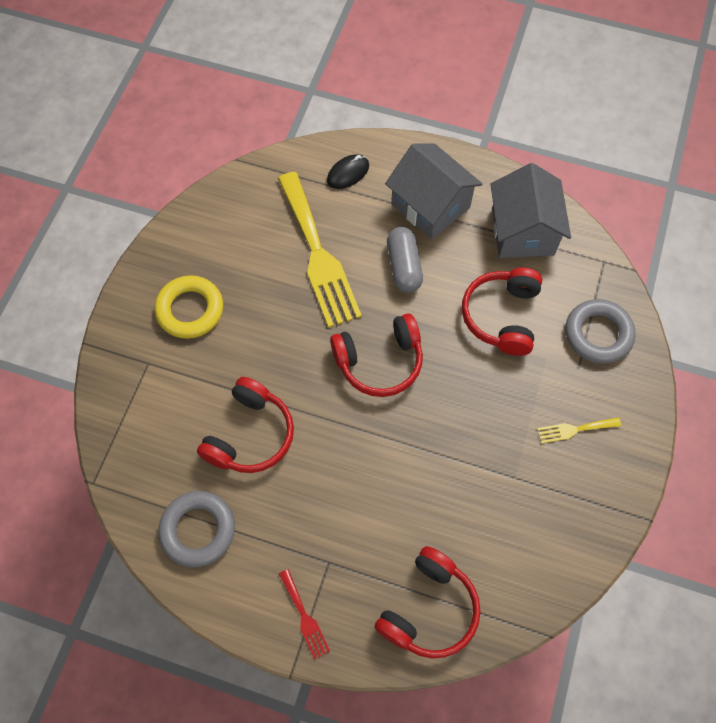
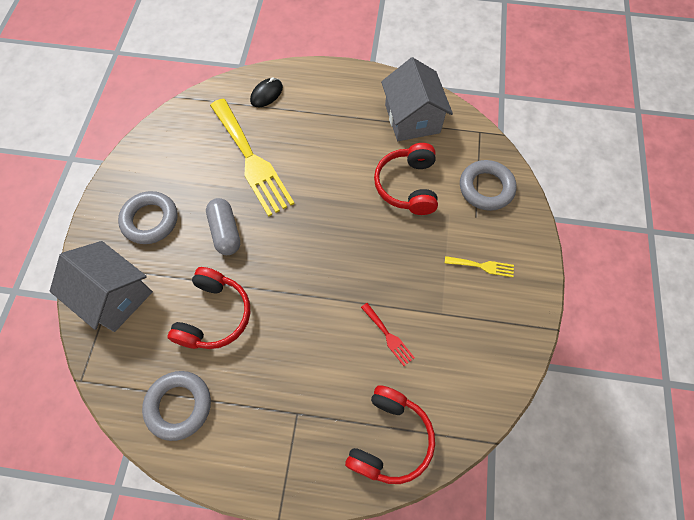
camera: 10 degrees left, 0 degrees up
yellow ring [155,275,223,339] -> grey ring [118,191,178,244]
red fork [279,569,330,660] -> red fork moved to [361,303,415,366]
red headphones [330,313,423,397] -> none
grey house [385,144,482,240] -> grey house moved to [50,241,153,332]
grey capsule [387,227,423,293] -> grey capsule moved to [206,198,240,255]
yellow fork [537,417,621,444] -> yellow fork turned 150 degrees counterclockwise [445,256,514,277]

